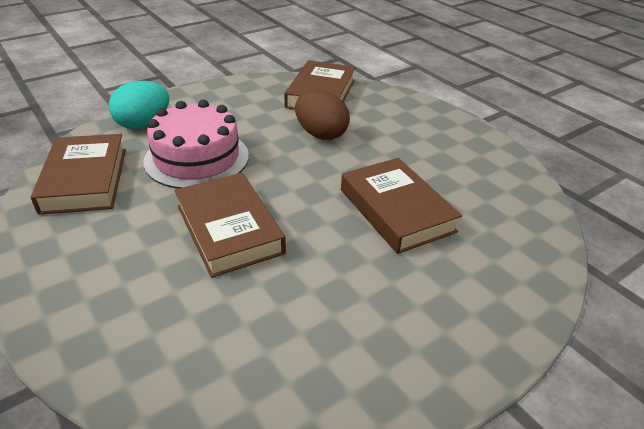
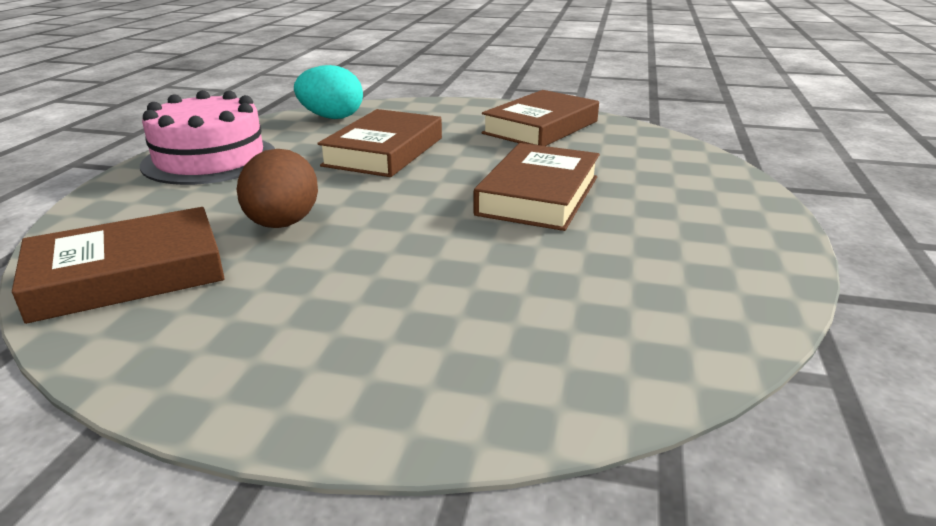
camera: 130 degrees left, 10 degrees down
brown book [31,134,126,215] -> brown book moved to [481,90,599,146]
turquoise egg [109,81,169,129] -> turquoise egg moved to [294,65,363,119]
pink cake [143,100,249,189] -> pink cake moved to [140,90,275,185]

